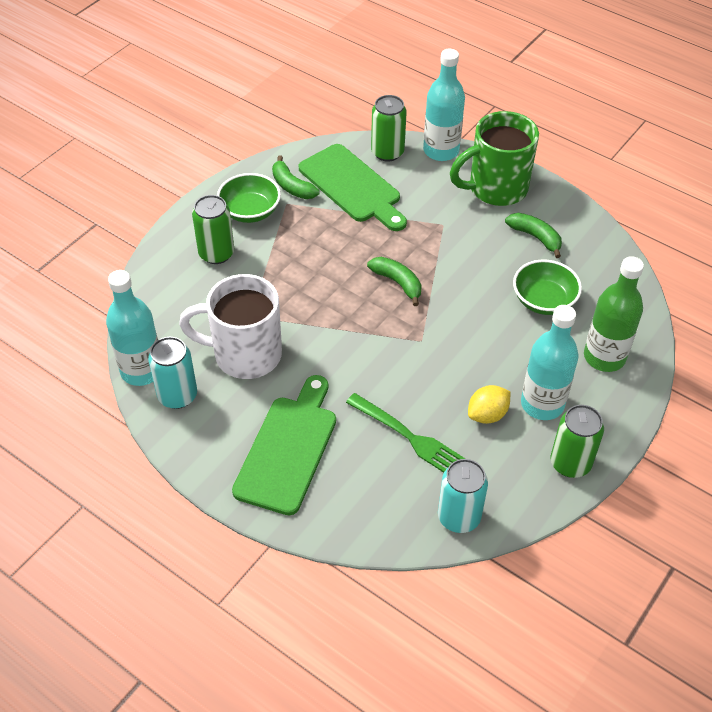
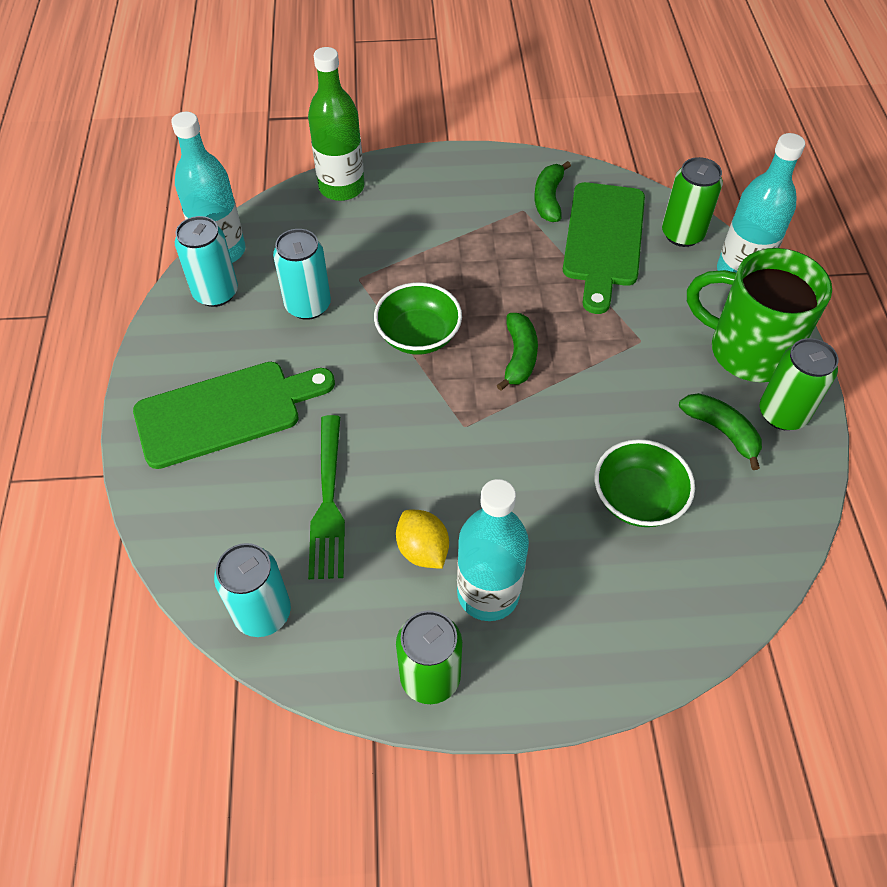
camera: 50 degrees right, 5 degrees up
white mug [179,274,282,379] -> turquoise can [273,229,331,320]
green can [192,195,234,264] -> green can moved to [760,338,838,430]
green bowl [217,173,281,223] -> green bowl moved to [374,282,462,355]
yellow lemon [468,385,511,424] -> yellow lemon turned 45 degrees clockwise [396,510,449,569]
green banana [505,213,562,258] -> green banana turned 45 degrees counterclockwise [679,393,762,470]
green bottle [584,256,644,372] -> green bottle moved to [308,47,364,201]

